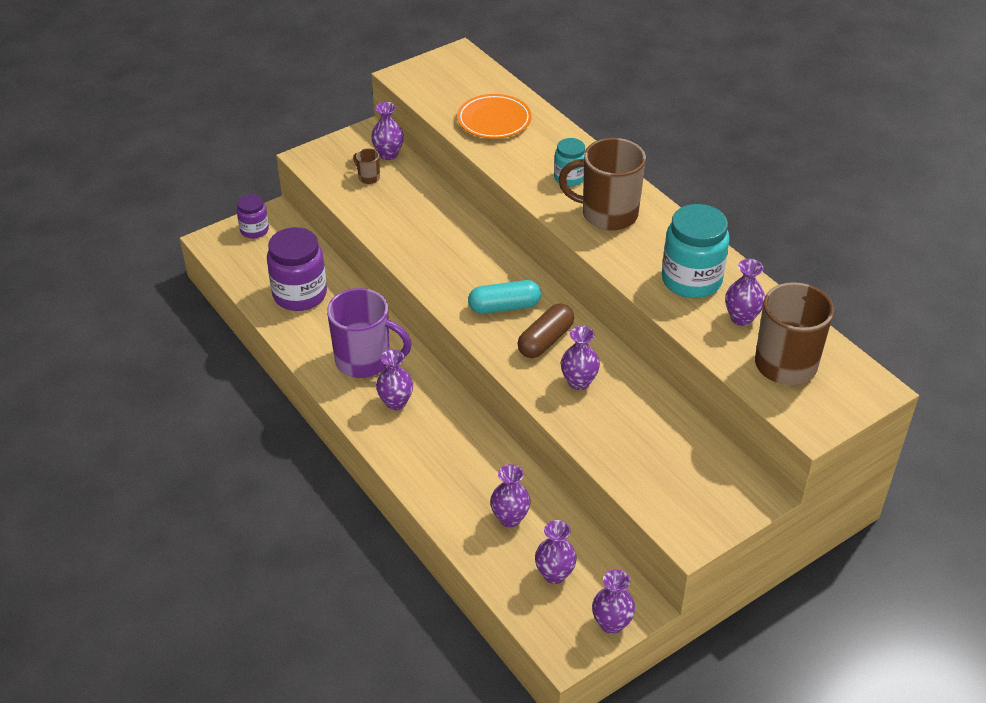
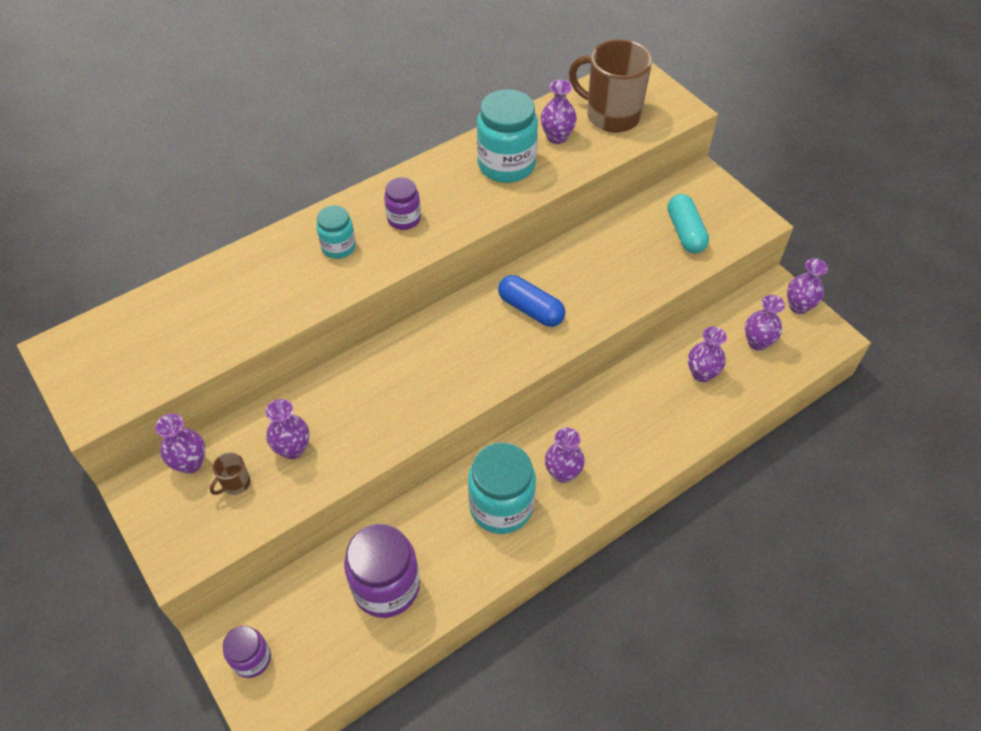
camera: 90 degrees left, 10 degrees up
purple mug [327,288,412,378] -> turquoise jar [468,442,536,534]
orange plate [457,94,532,139] -> none
turquoise capsule [468,280,541,314] -> turquoise capsule moved to [667,194,709,253]
brown capsule [517,304,574,358] -> blue capsule [498,275,565,327]
brown mug [558,138,646,230] -> purple jar [384,177,421,230]
purple vase [561,326,600,390] -> purple vase moved to [265,399,310,459]

